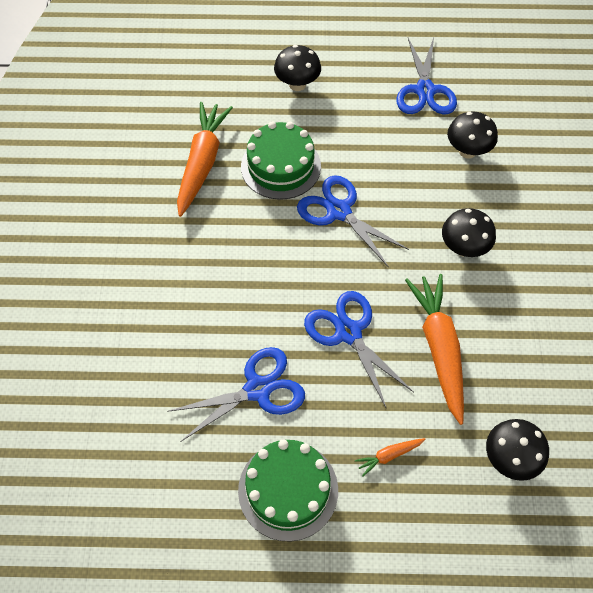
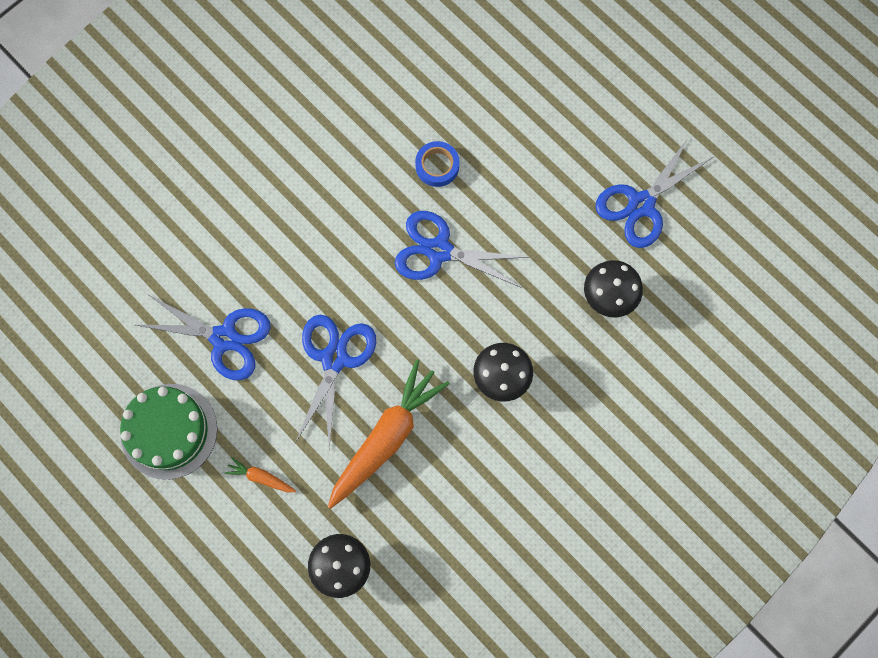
camera: 45 degrees right, 15 degrees up
orange carrot [177,102,233,217] -> none
green cake [241,122,321,200] -> blue tape [415,141,459,187]
black mushroom [274,45,321,91] -> none
blue scissors [297,175,409,268] -> blue scissors turned 75 degrees counterclockwise [395,211,529,288]

